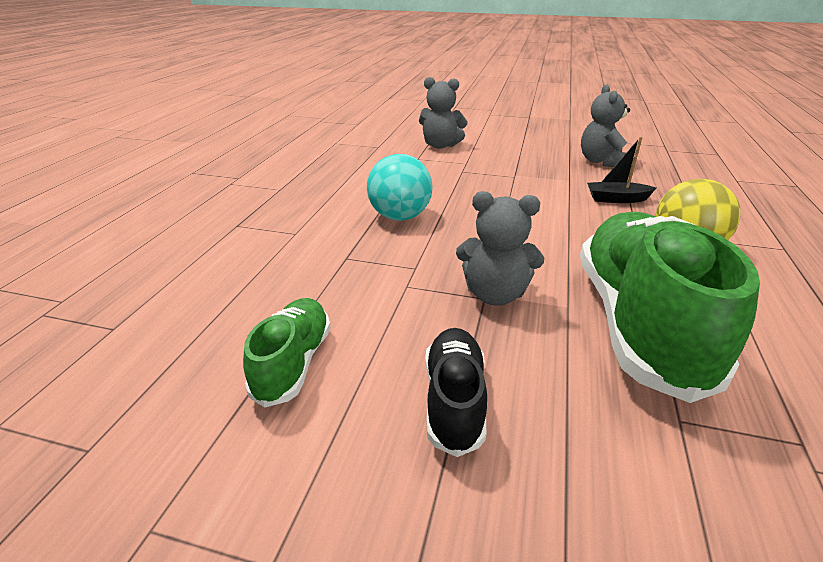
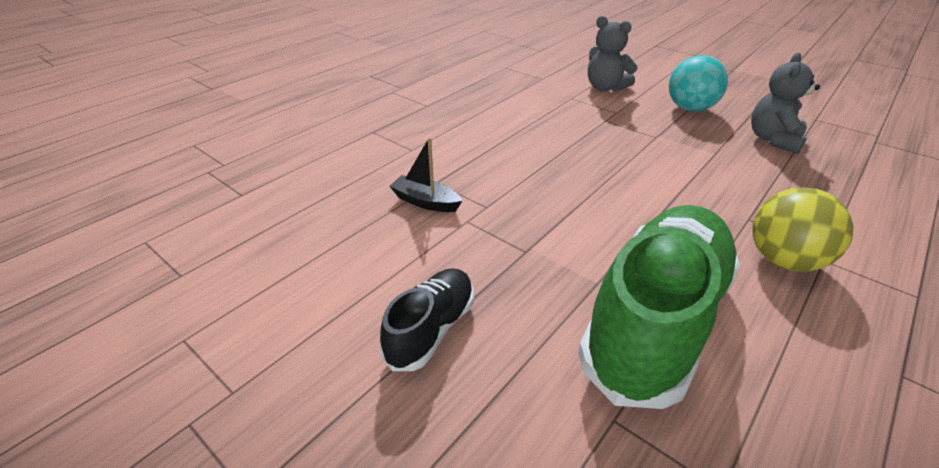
camera: 25 degrees right, 5 degrees up
green shoe [243,298,331,407] -> none
turquoise ball [367,154,432,221] -> turquoise ball moved to [669,55,728,112]
grey teddy bear [456,191,544,306] -> none
black boat [587,137,656,203] -> black boat moved to [389,137,462,212]

